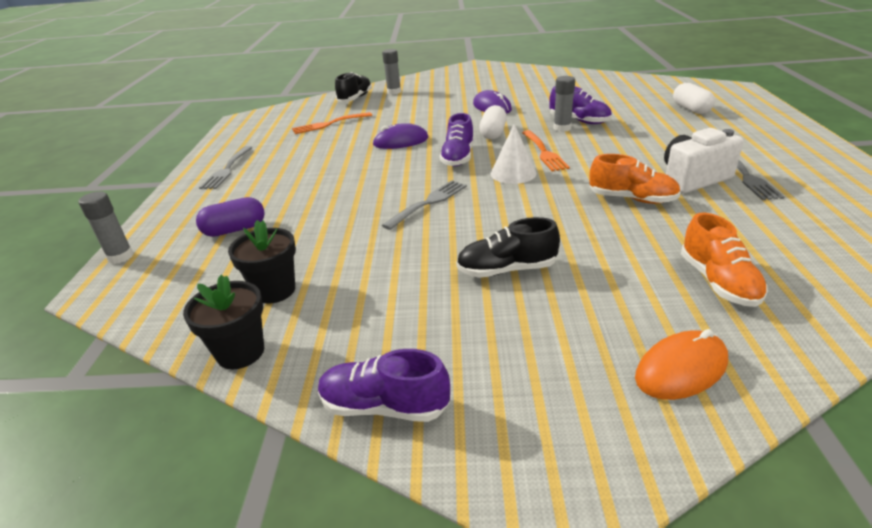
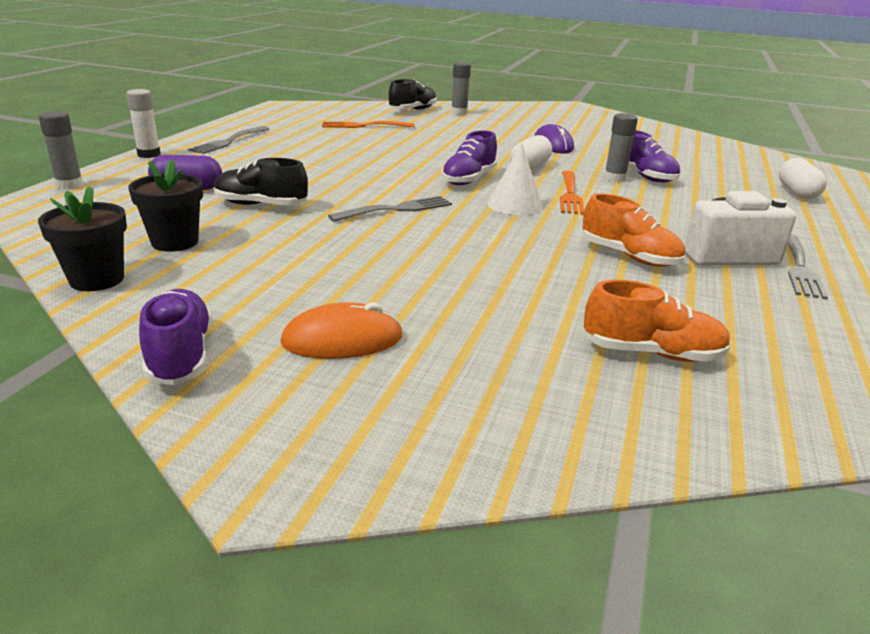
camera: 15 degrees right, 5 degrees down
purple shoe [318,349,450,422] -> purple shoe turned 45 degrees clockwise [139,289,212,385]
purple mouse [373,123,428,149] -> none
black shoe [456,217,560,278] -> black shoe moved to [214,158,308,205]
orange mouse [635,329,728,400] -> orange mouse moved to [280,302,403,359]
orange shoe [681,213,768,307] -> orange shoe turned 90 degrees counterclockwise [583,280,731,362]
none -> white glue stick [126,89,161,158]

